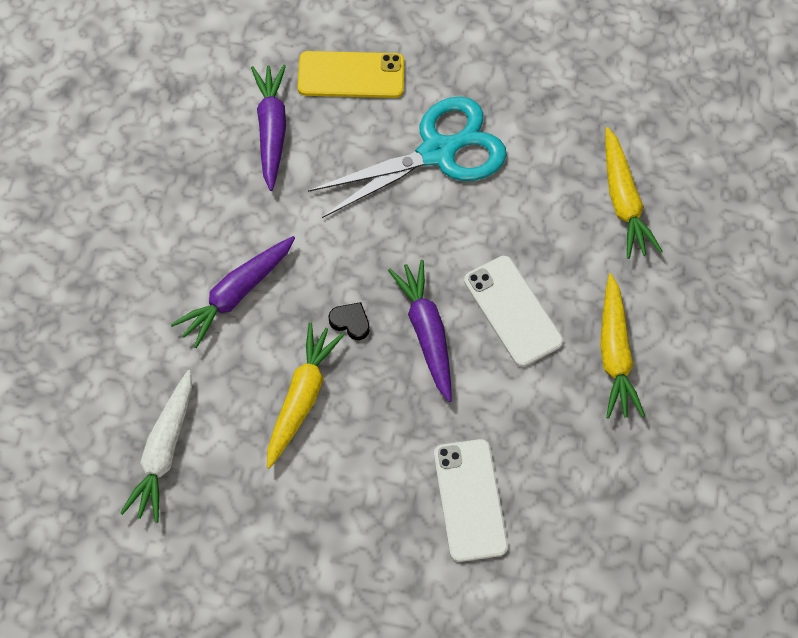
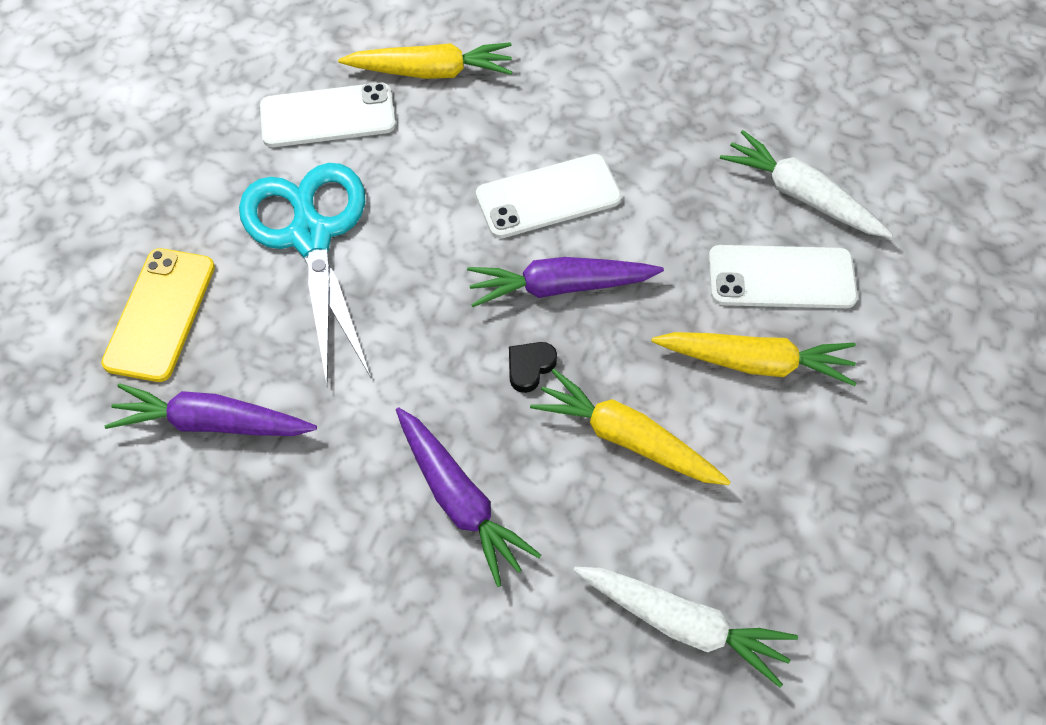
camera: 80 degrees left, 5 degrees down
yellow carrot [600,273,645,419] -> yellow carrot moved to [651,332,856,386]
none -> white phone [260,83,396,147]
none -> white carrot [720,130,893,238]

